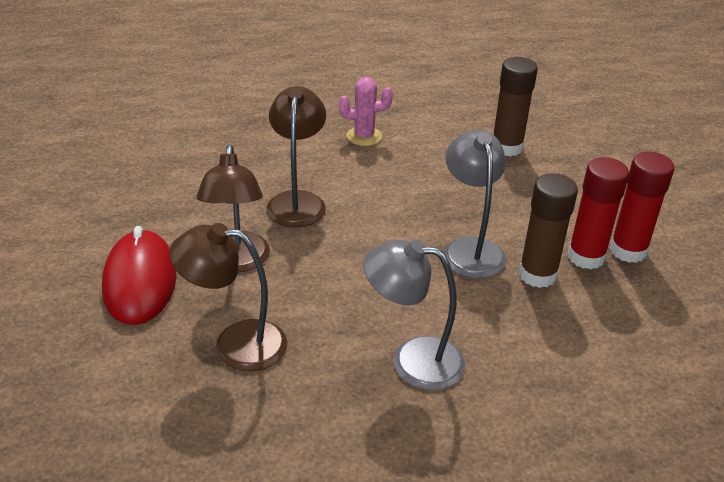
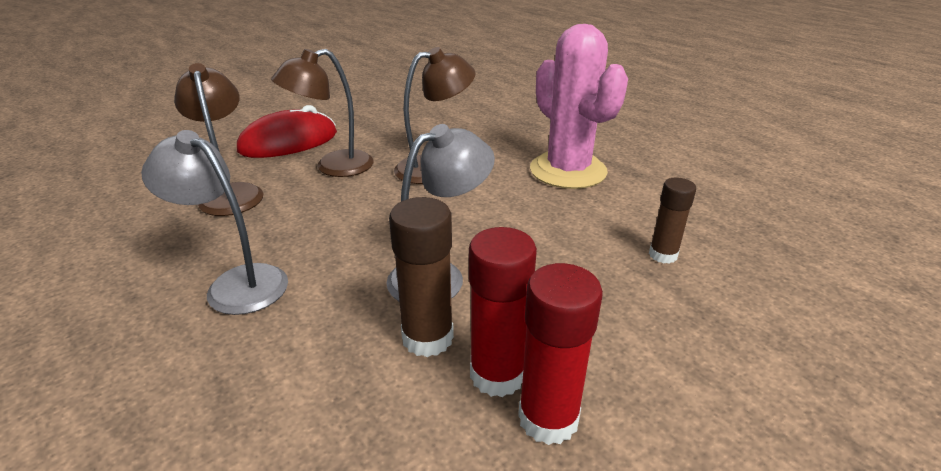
camera: 65 degrees right, 5 degrees down
pink cactus [339,77,393,146] -> pink cactus [530,24,628,189], size x2.01
grey lamp [363,239,465,390] -> grey lamp turned 45 degrees counterclockwise [141,130,288,315]
brown glue stick [493,57,538,157] -> brown glue stick [649,177,696,264], size x0.65

